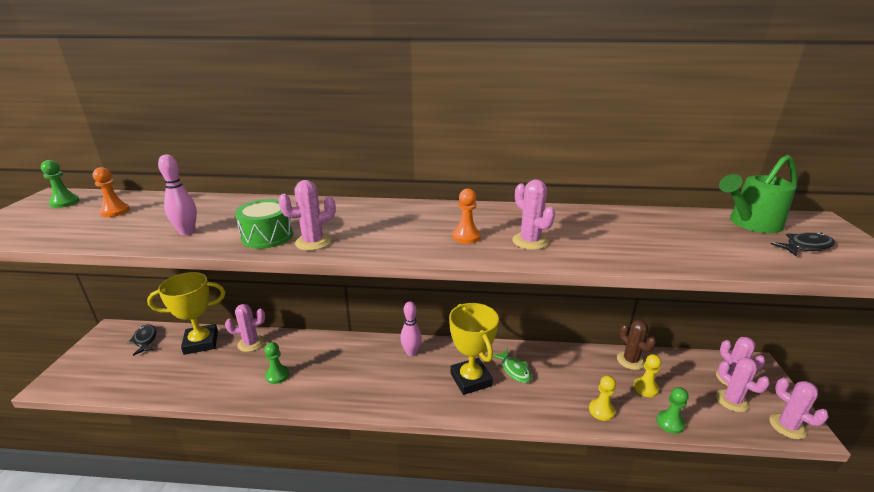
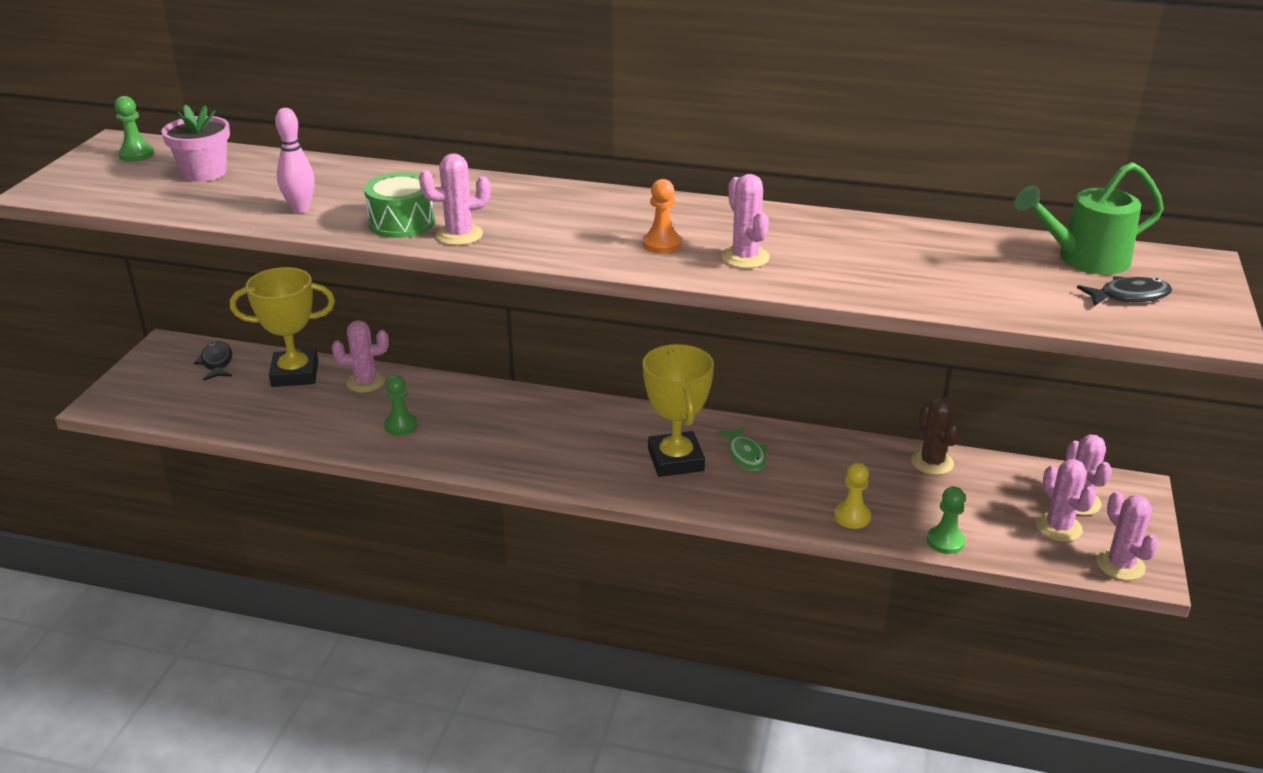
camera: 10 degrees right, 5 degrees up
orange pawn [93,167,130,217] -> pink flower pot [161,105,230,182]
pink bowling pin [400,301,422,356] -> none
yellow pawn [633,354,661,397] -> none

